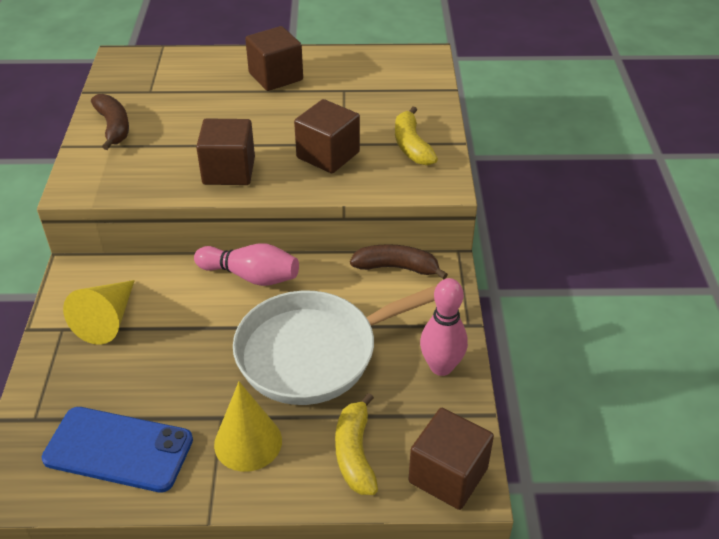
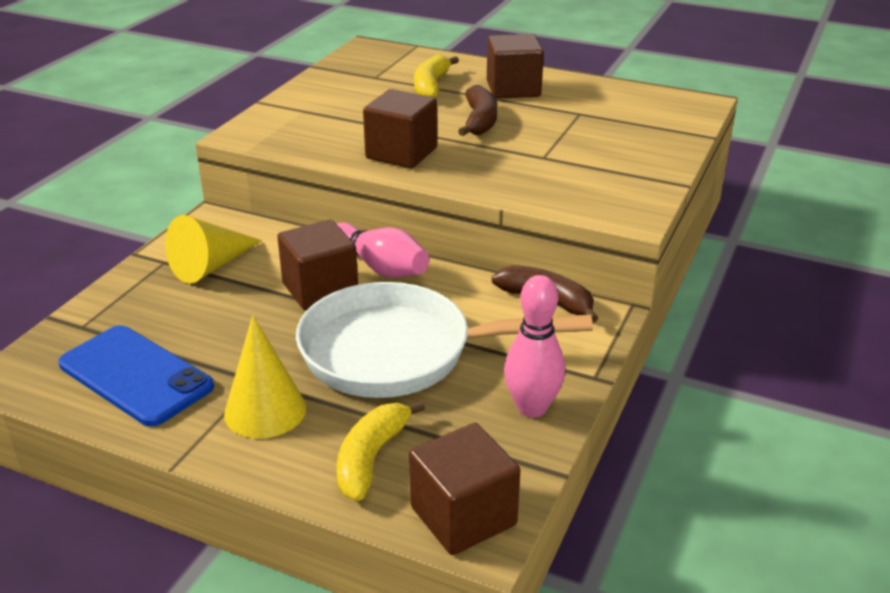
camera: 25 degrees right, 10 degrees down
brown banana [91,94,129,150] -> brown banana moved to [458,85,498,136]
brown cube [294,99,360,173] -> brown cube moved to [277,220,358,310]
yellow banana [395,106,438,165] -> yellow banana moved to [414,55,459,98]

